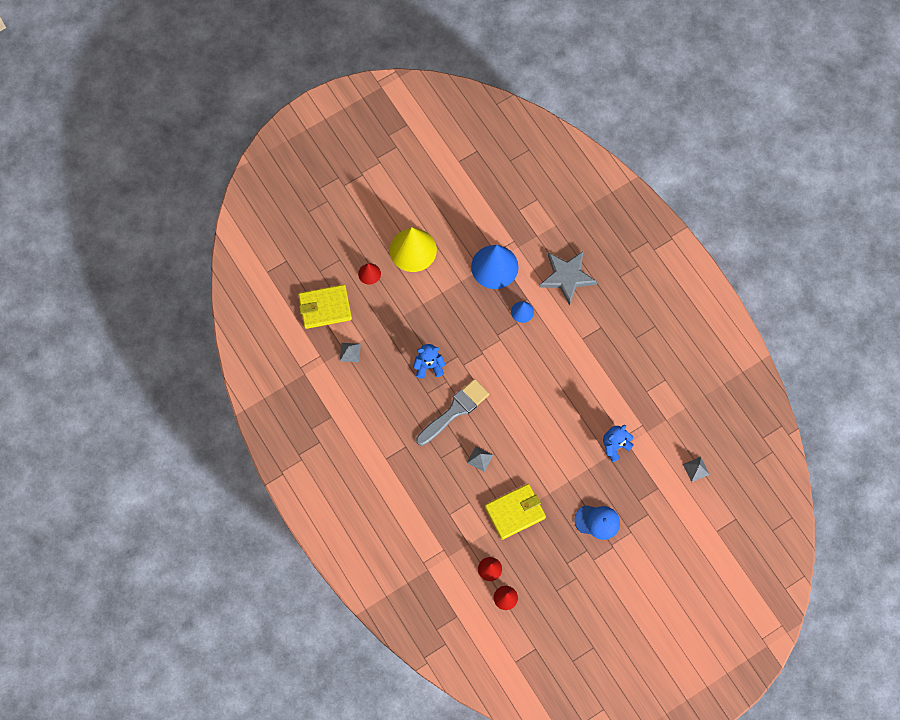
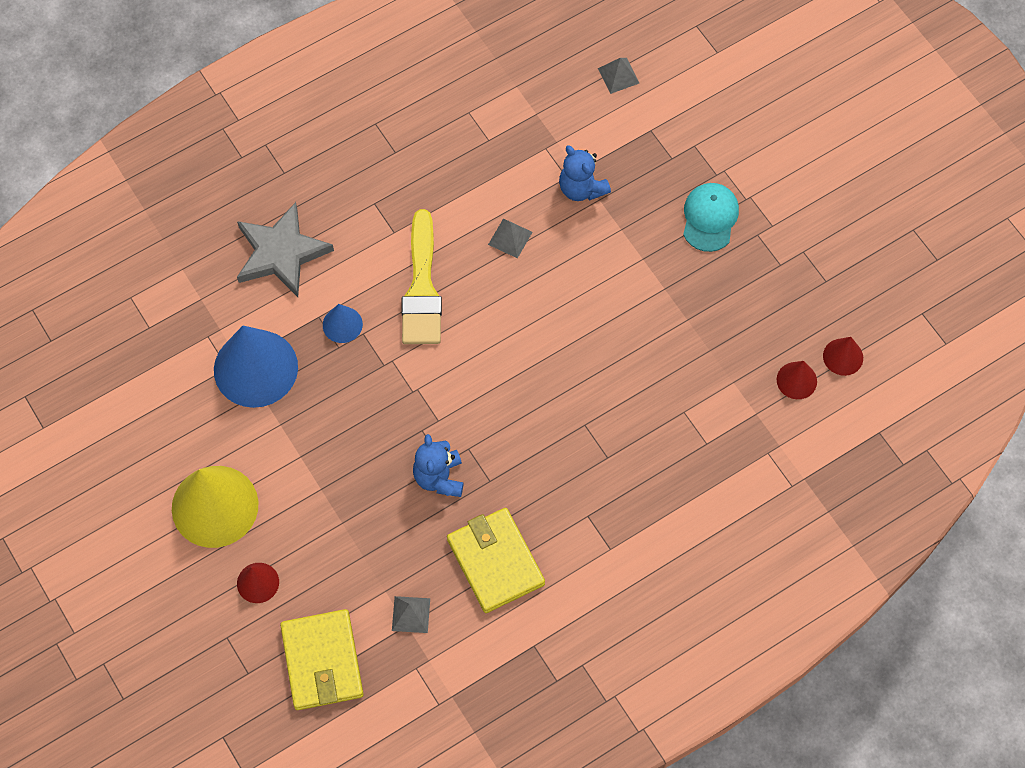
camera: 90 degrees left, 5 degrees down
grey brush [416,379,489,446] -> none
grey pyramid [467,446,493,472] -> grey pyramid moved to [488,218,533,258]
yellow wallet [485,484,546,540] -> yellow wallet moved to [447,508,545,613]
blue cap [574,505,620,540] -> turquoise cap [683,183,739,252]
none -> yellow brush [401,209,442,344]

